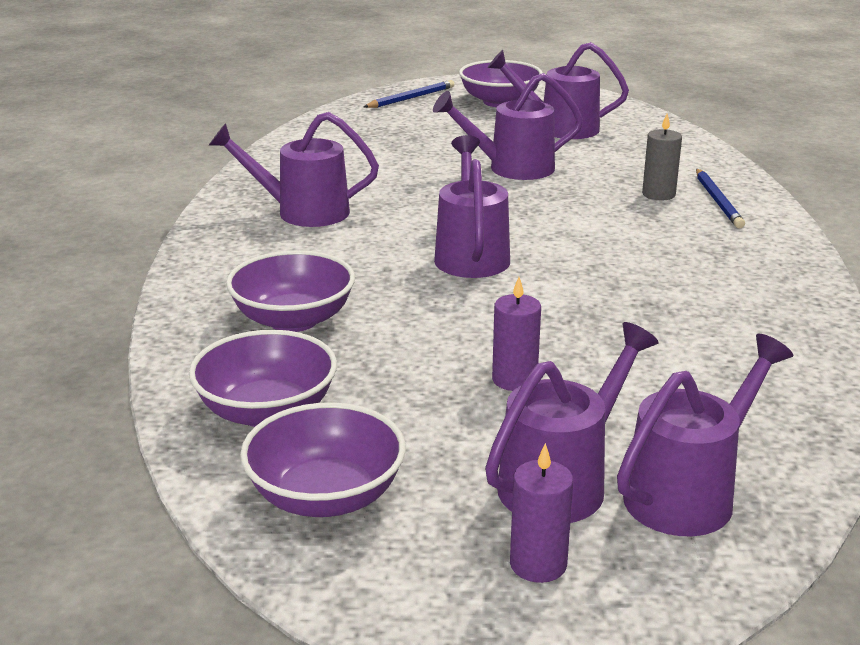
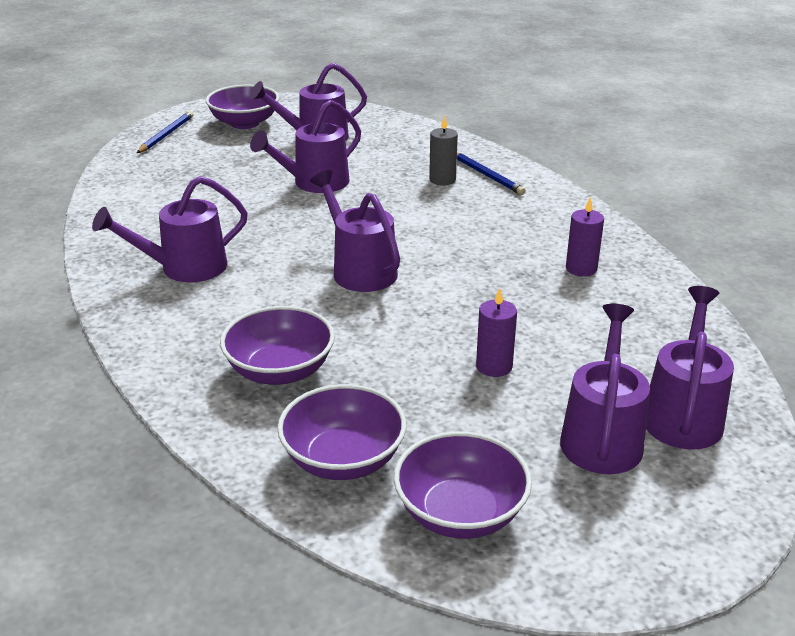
camera: 30 degrees left, 5 degrees up
purple candle [510,443,573,583] -> purple candle moved to [566,197,604,277]

